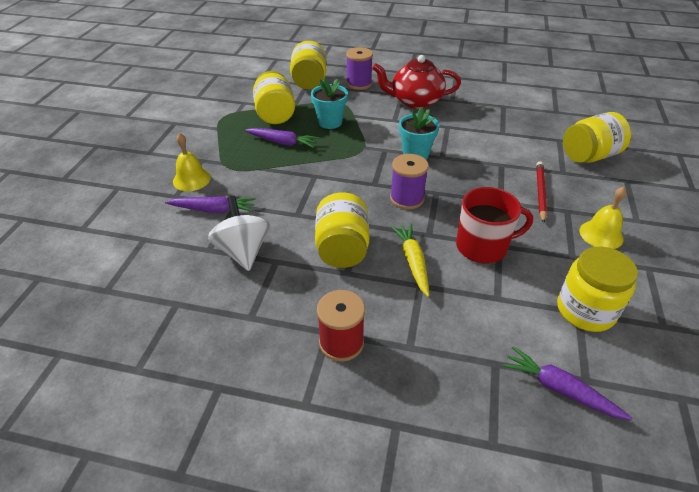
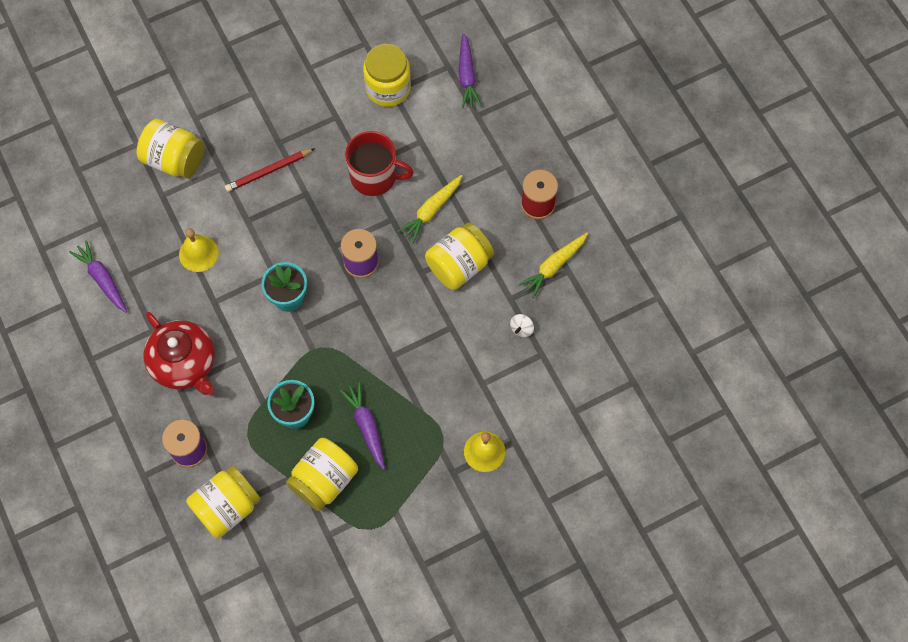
camera: 130 degrees left, 25 degrees up
purple carrot [165,196,256,213] -> purple carrot moved to [69,240,127,313]
white spinning top [208,196,270,271] -> white spinning top [510,314,534,337], size x0.45
red mug [456,187,533,263] -> red mug turned 150 degrees clockwise [345,131,414,196]
yellow bell [580,187,627,249] -> yellow bell moved to [179,228,219,272]
none -> yellow carrot [518,233,588,298]

